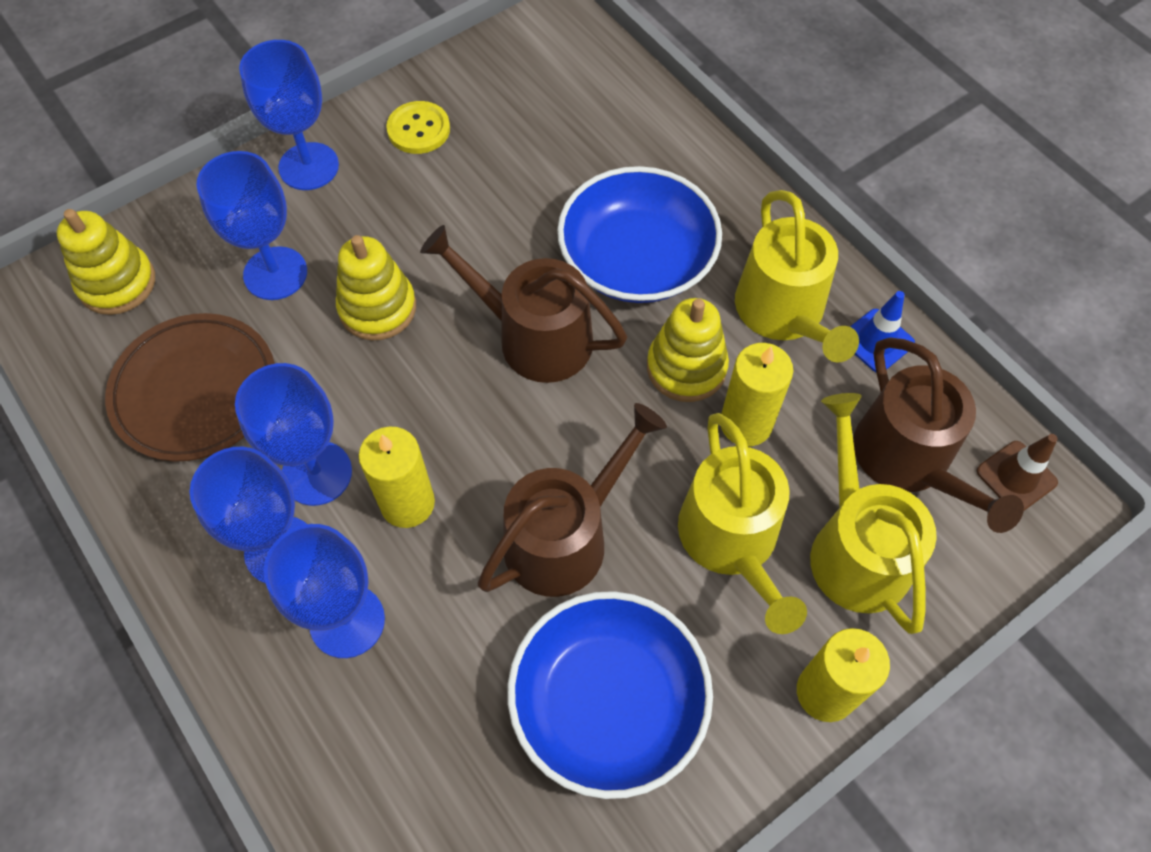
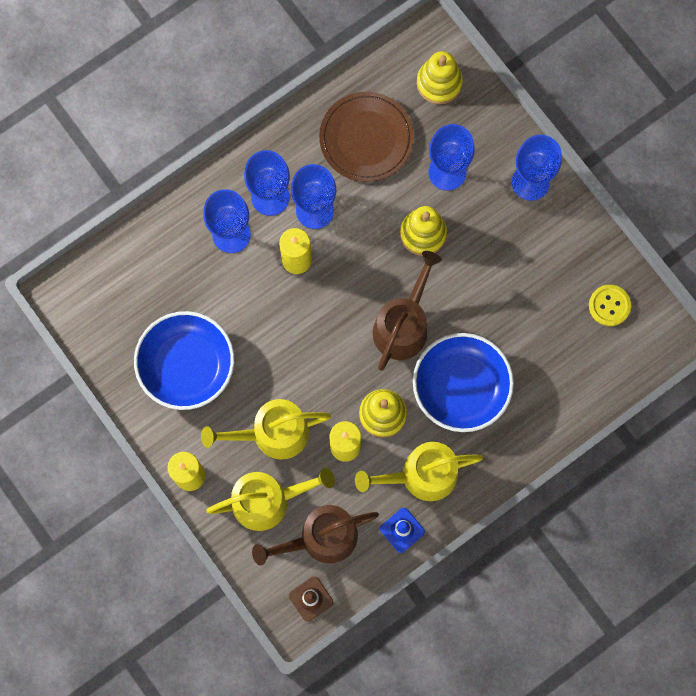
camera: 90 degrees right, 15 degrees up
yellow button [386,101,450,154] -> yellow button moved to [589,285,631,326]
brown watering can [478,403,667,597] -> none

